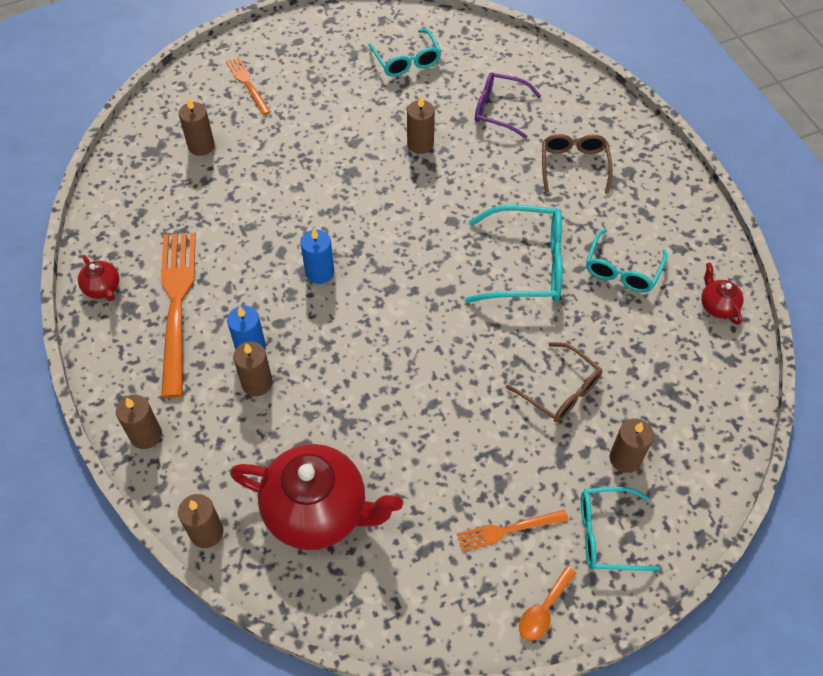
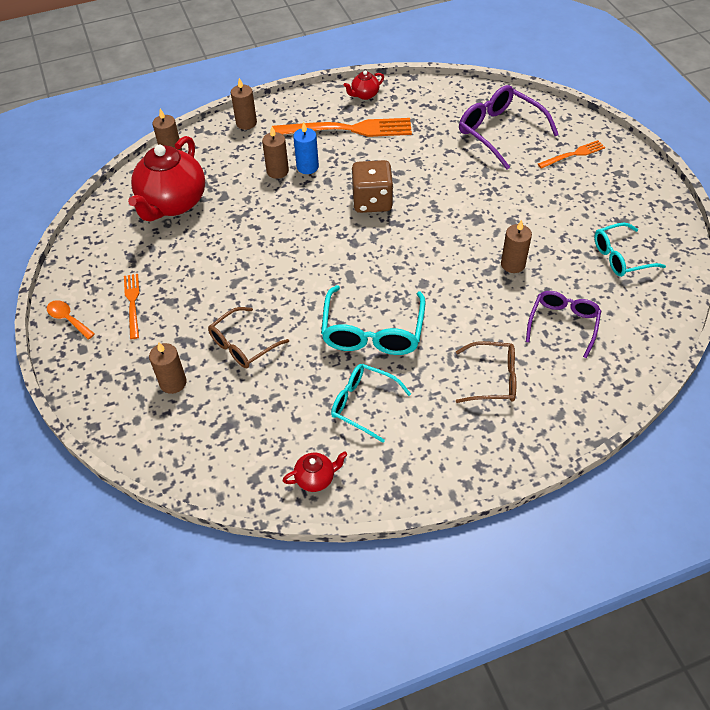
camera: 95 degrees right, 5 degrees down
brown candle [179,97,215,156] -> purple glasses [459,85,559,170]
blue candle [301,228,334,284] -> brown dice [351,160,393,213]
turquoise glasses [581,487,660,571] -> none

